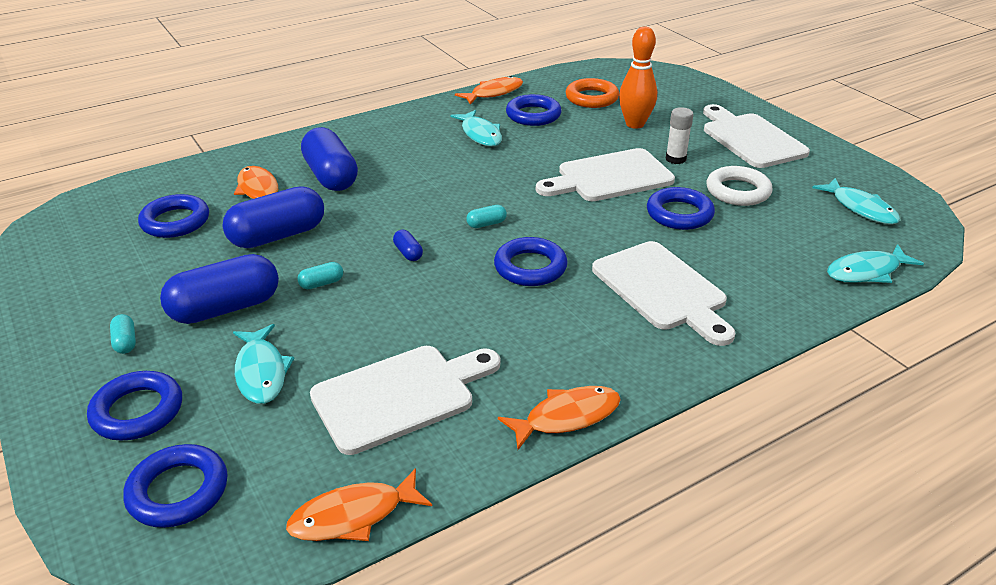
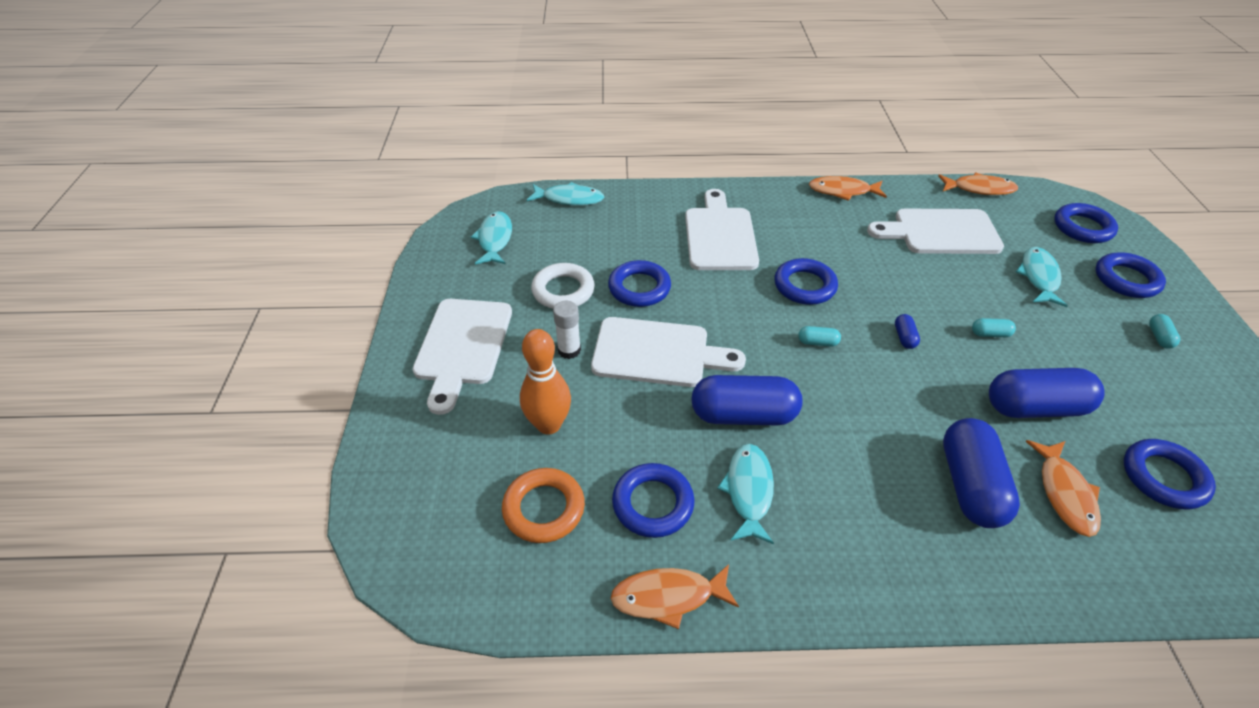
camera: 150 degrees left, 10 degrees up
blue capsule [160,254,279,324] -> blue capsule moved to [691,375,802,425]

